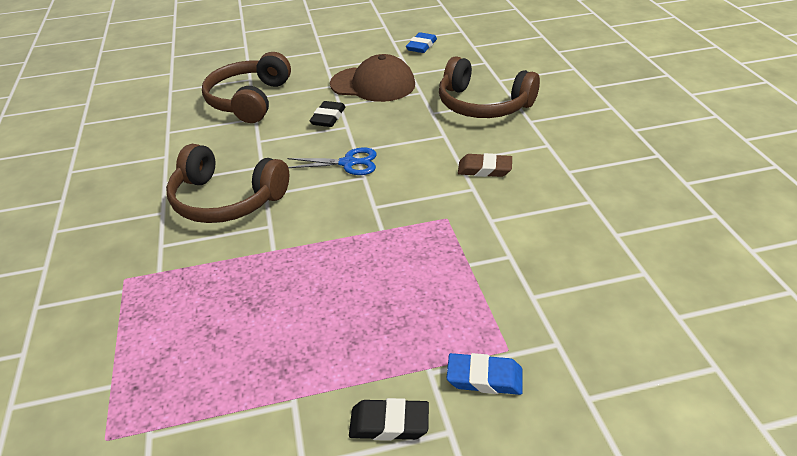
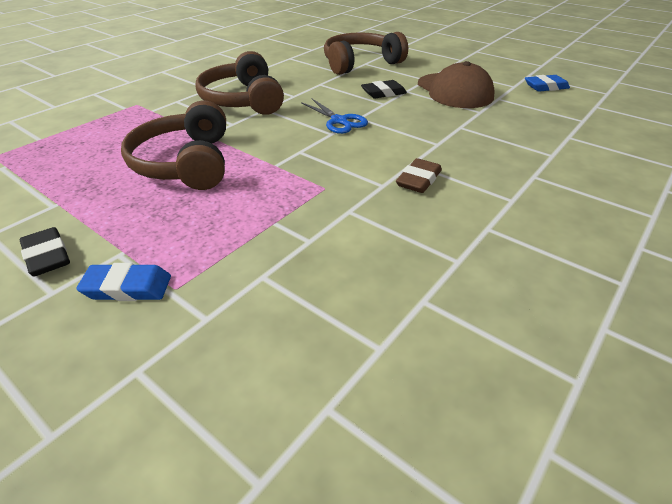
camera: 50 degrees right, 0 degrees up
brown headphones [439,56,540,118] -> brown headphones moved to [121,100,226,190]
blue eraser [447,353,523,395] -> blue eraser turned 60 degrees counterclockwise [76,263,171,301]
brown eraser [458,153,512,177] -> brown eraser turned 60 degrees clockwise [396,158,442,193]

